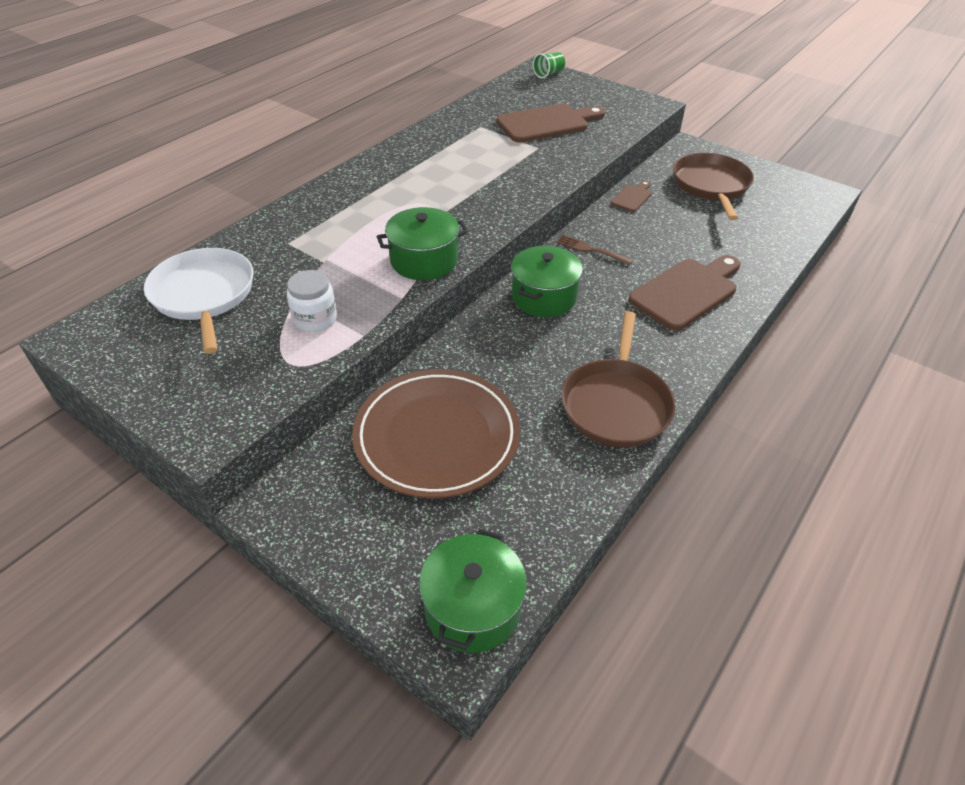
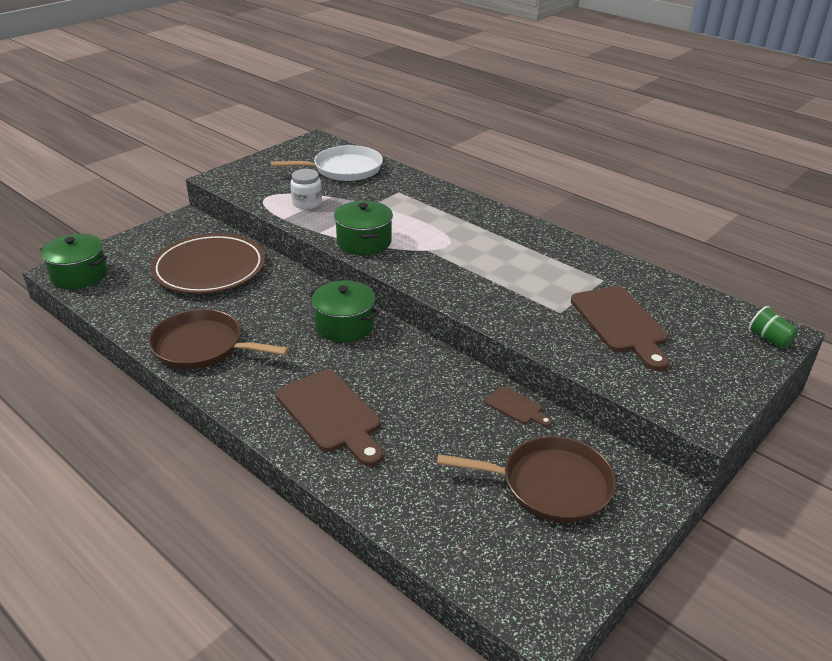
camera: 95 degrees right, 10 degrees down
brown fork [557,235,633,265] -> none

